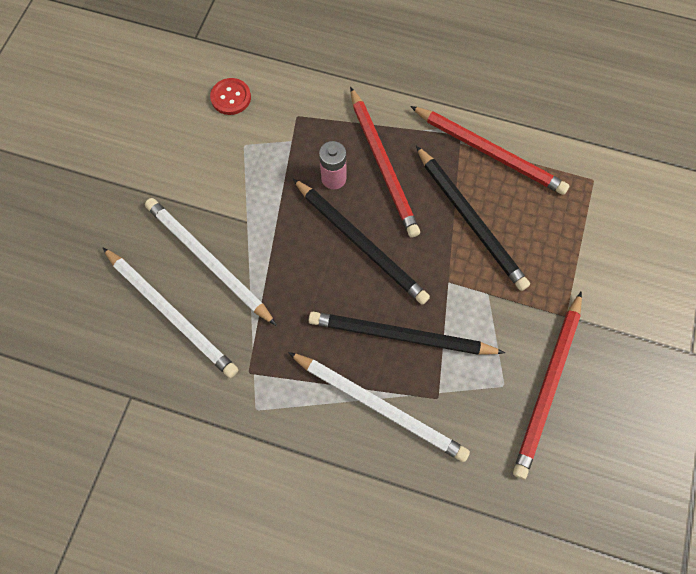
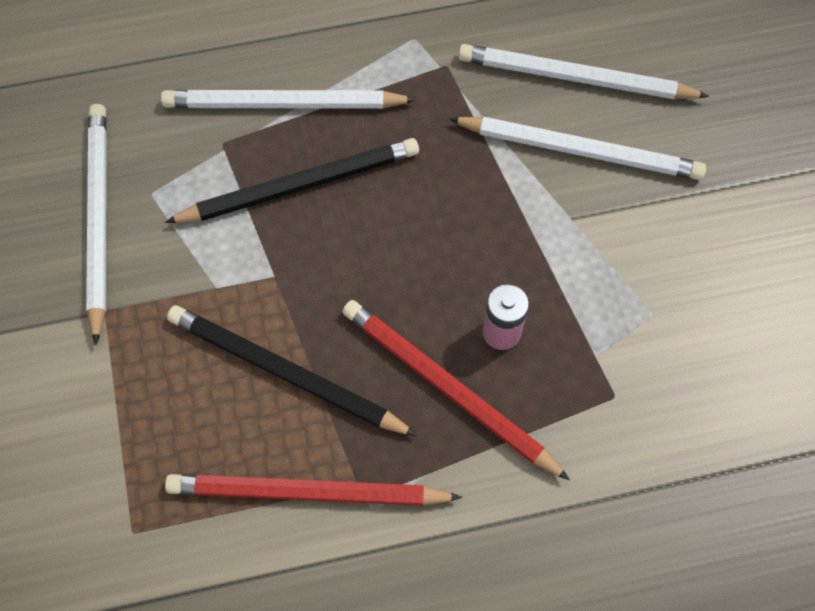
camera: 150 degrees right, 5 degrees down
red button [210,78,251,115] -> none
black pencil [293,179,430,305] -> none
red pencil [513,291,582,479] -> white pencil [86,104,106,345]

